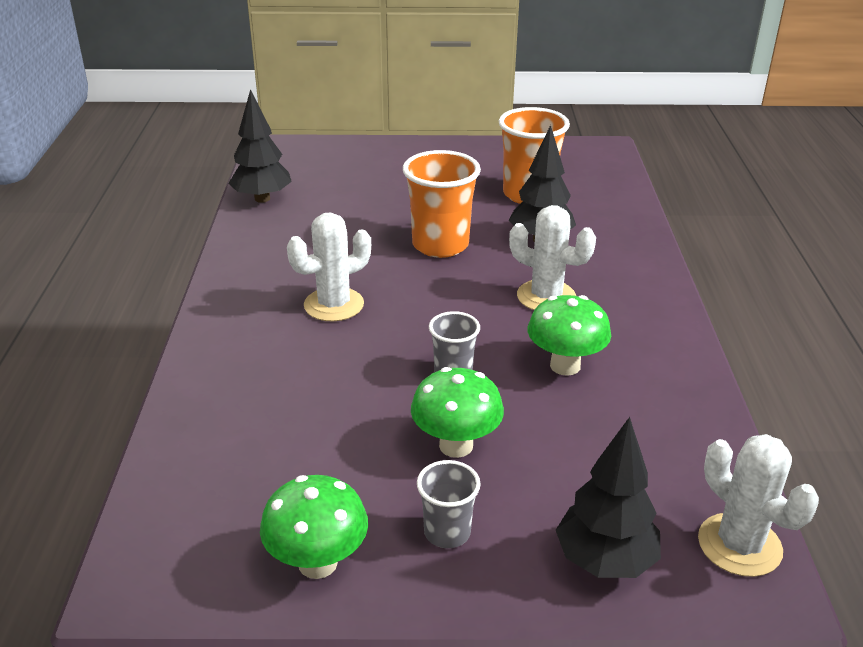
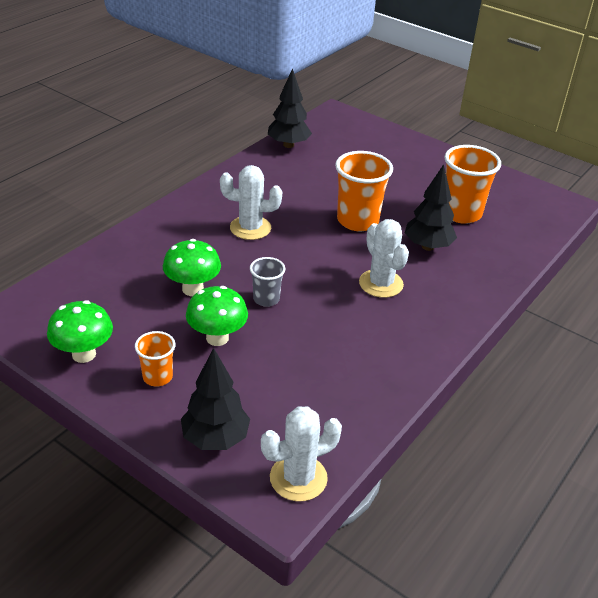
camera: 35 degrees right, 5 degrees up
grey cup [417,460,481,548] -> orange cup [135,331,175,386]
green mushroom [528,295,611,376] -> green mushroom moved to [163,239,221,296]
white cactus [698,434,819,577] -> white cactus turned 60 degrees clockwise [261,406,342,501]

